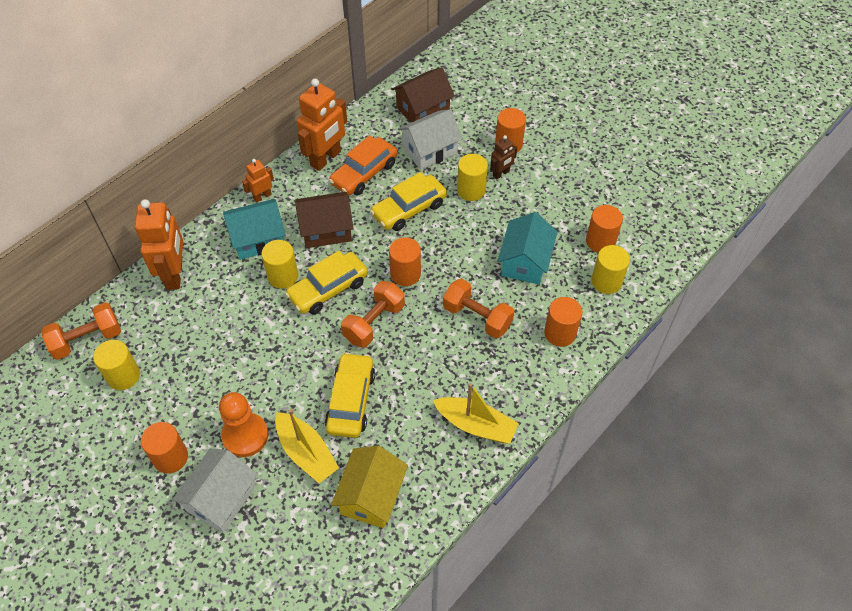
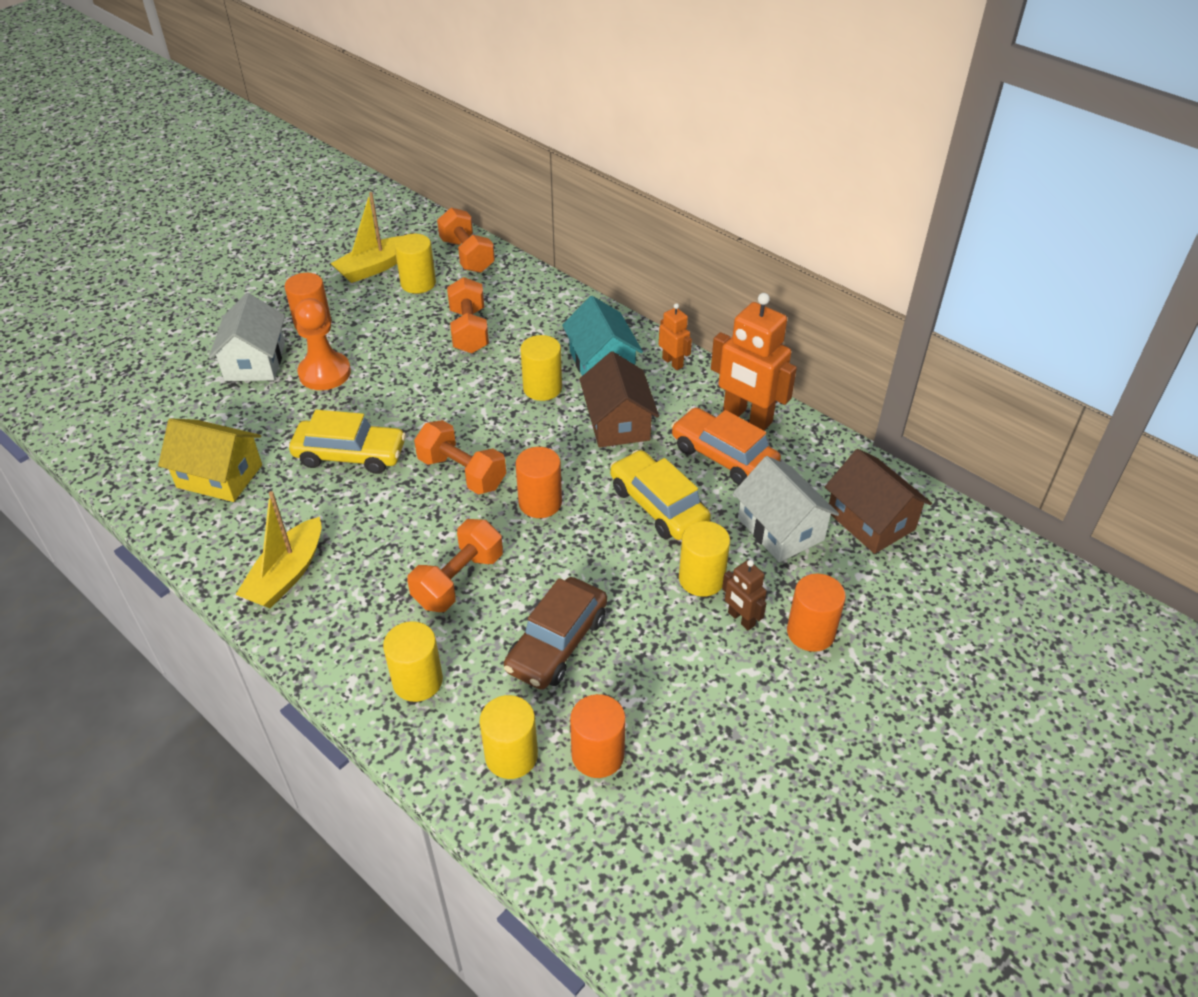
camera: 90 degrees right, 10 degrees down
orange robot [135,199,183,290] -> none
white house [172,448,258,533] -> white house turned 60 degrees clockwise [209,293,285,381]
yellow boat [275,409,339,483] -> yellow boat moved to [331,192,402,283]
yellow car [285,251,368,314] -> none
turquoise house [497,212,557,284] -> brown car [504,577,607,690]
orange cylinder [544,297,582,347] -> yellow cylinder [383,621,443,702]
none -> orange dumbbell [447,277,489,353]

